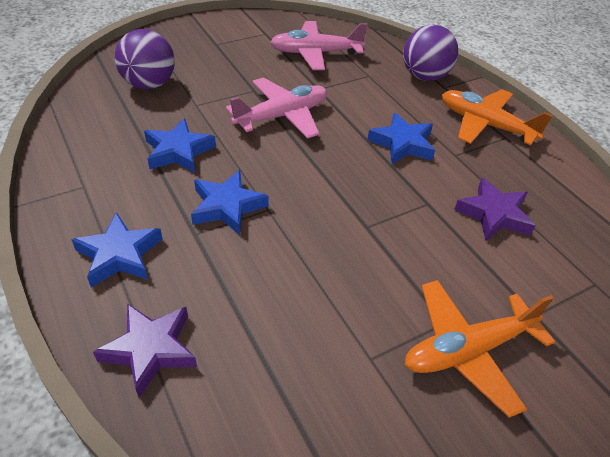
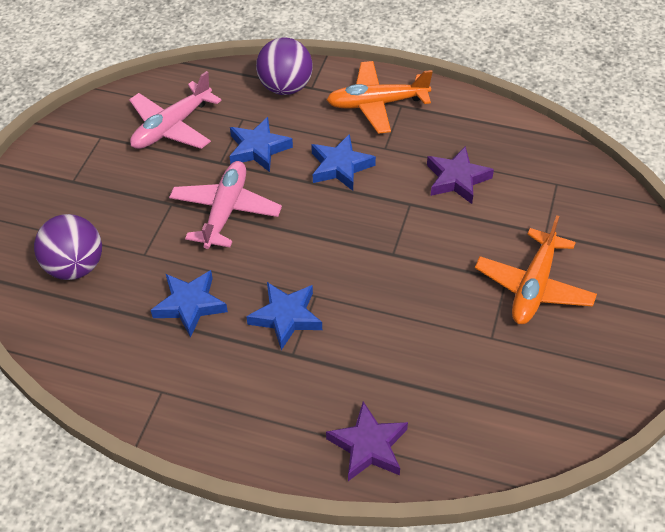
camera: 40 degrees left, 5 degrees up
blue star [72,212,162,287] -> blue star moved to [229,117,293,172]

